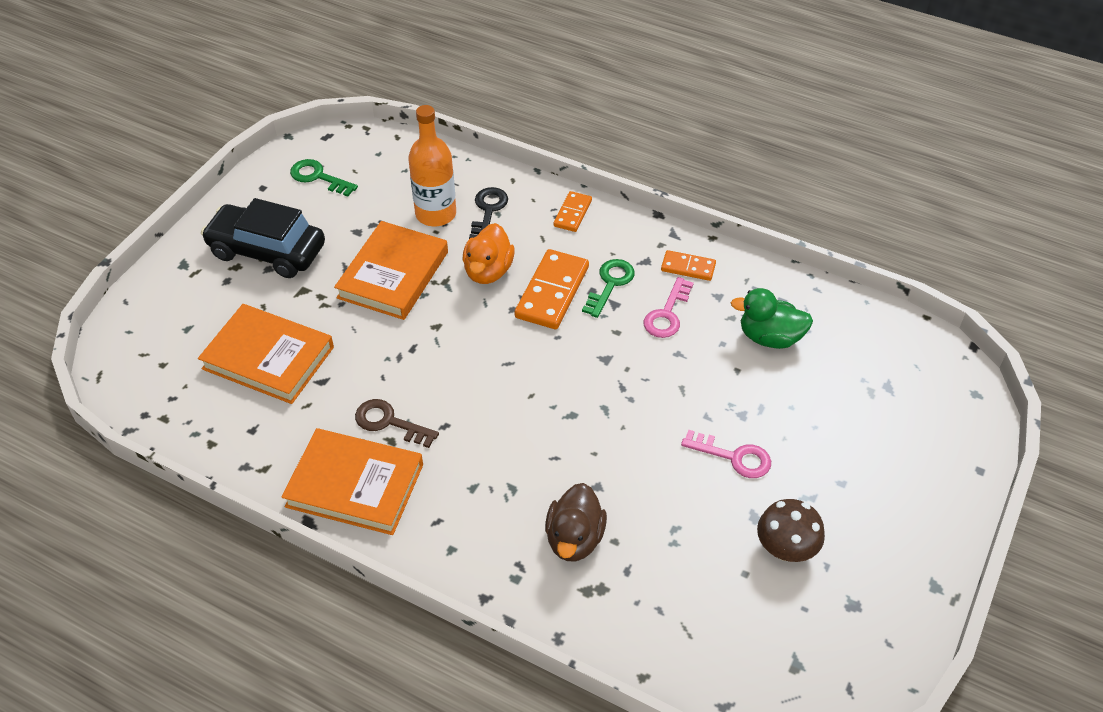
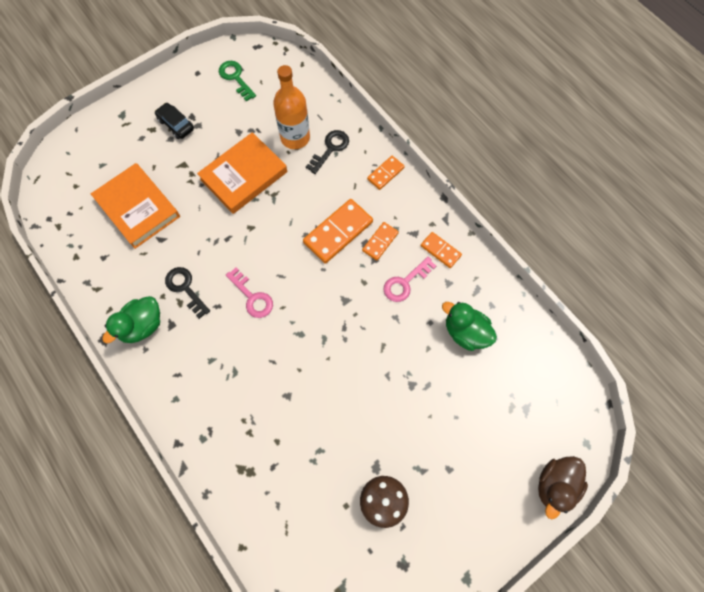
camera: 25 degrees right, 20 degrees up
black car [201,198,325,278] -> black car [155,103,194,139], size x0.52
orange book [281,428,423,535] -> green duck [102,296,160,344]
brown key [355,399,439,448] -> black key [165,267,210,319]
orange duck [463,223,515,284] -> none
brown duck [545,483,607,561] -> brown duck moved to [538,456,588,519]
green key [582,259,635,318] -> orange domino [362,222,399,260]
pink key [681,430,771,478] -> pink key moved to [226,268,273,318]

